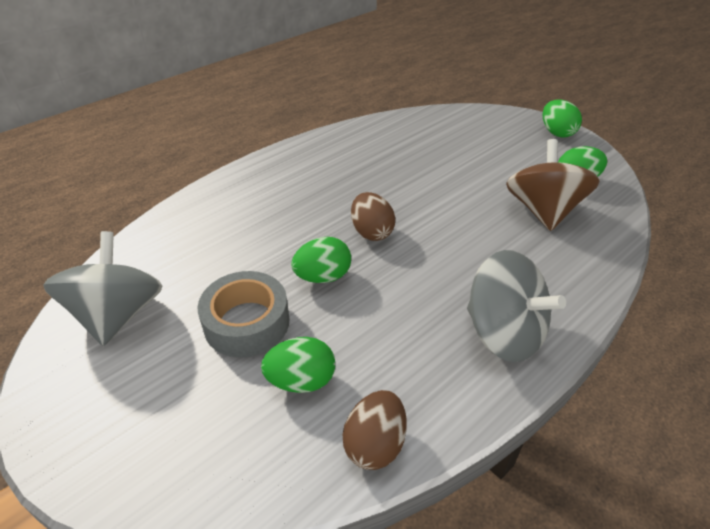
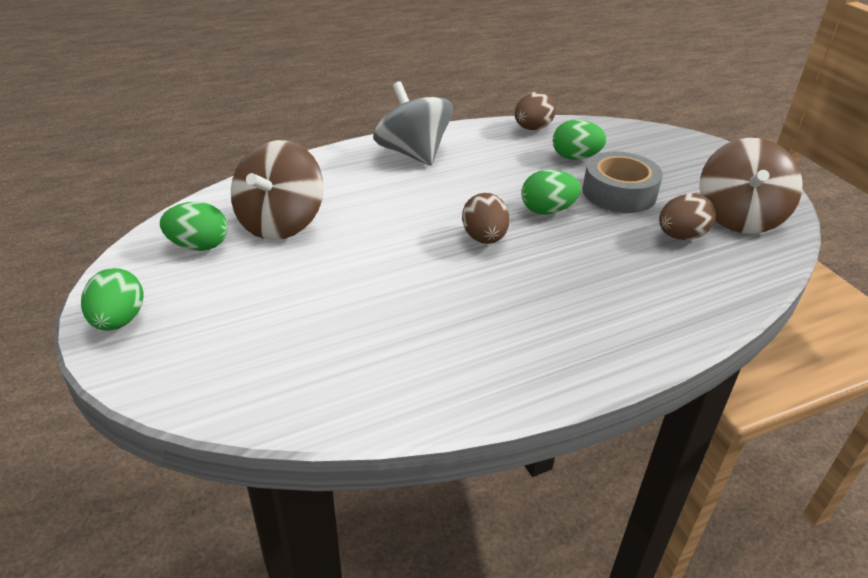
camera: 165 degrees left, 5 degrees down
grey spinning top [43,231,163,346] -> brown spinning top [699,138,803,234]
none -> brown egg [659,193,716,240]

